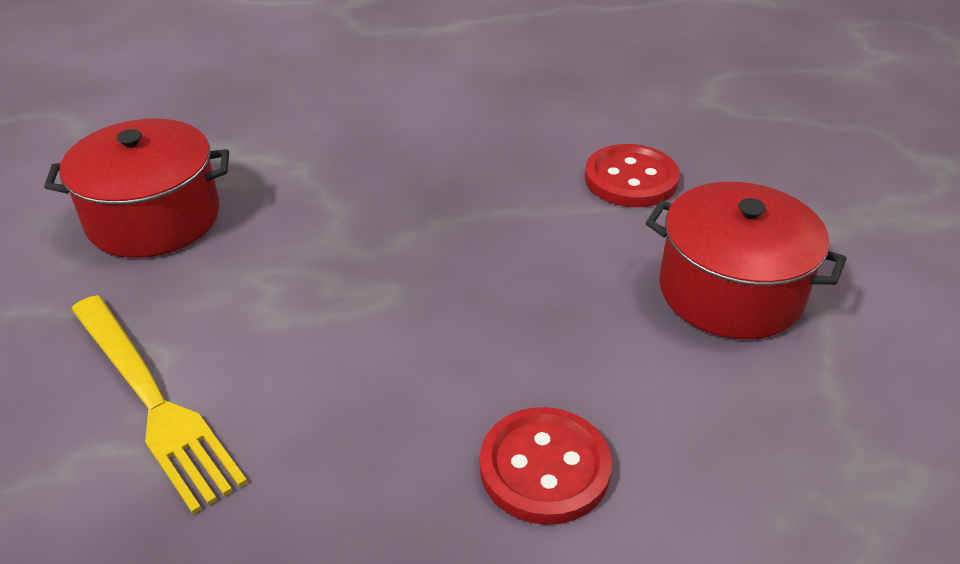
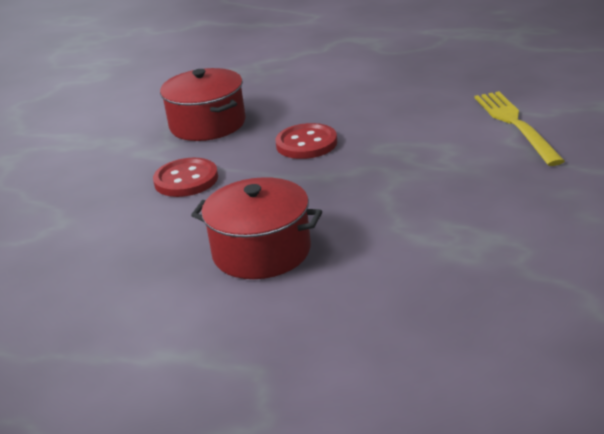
camera: 150 degrees left, 10 degrees down
red pot [44,119,229,258] -> red pot moved to [191,177,322,279]
red button [480,407,612,525] -> red button moved to [275,123,337,159]

